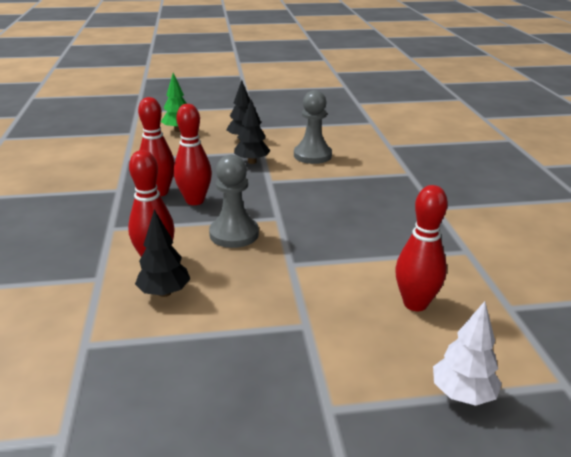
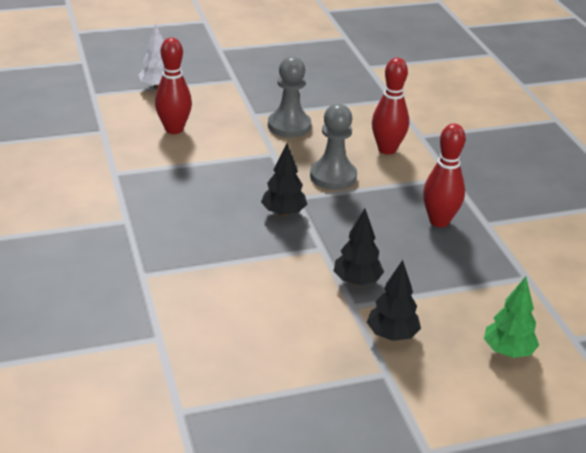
camera: 170 degrees right, 5 degrees up
black tree [135,210,190,297] -> black tree moved to [261,143,307,217]
red bowling pin [174,104,212,205] -> none
grey pawn [294,90,332,164] -> grey pawn moved to [268,56,311,138]

